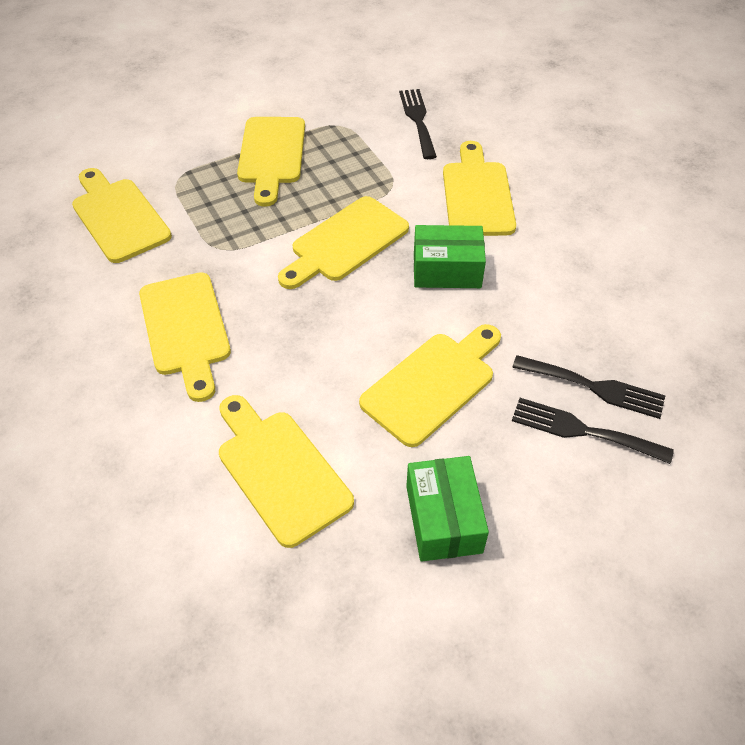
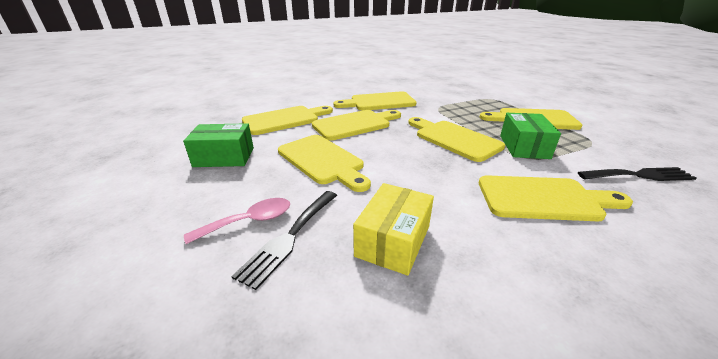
camera: 95 degrees right, 20 degrees down
yellow cutting board [72,168,172,263] -> yellow cutting board moved to [312,110,401,141]
green box [414,225,486,288] -> green box moved to [500,113,561,159]
black fork [512,398,674,464] -> pink spoon [184,198,290,244]
none -> yellow box [353,183,434,276]

